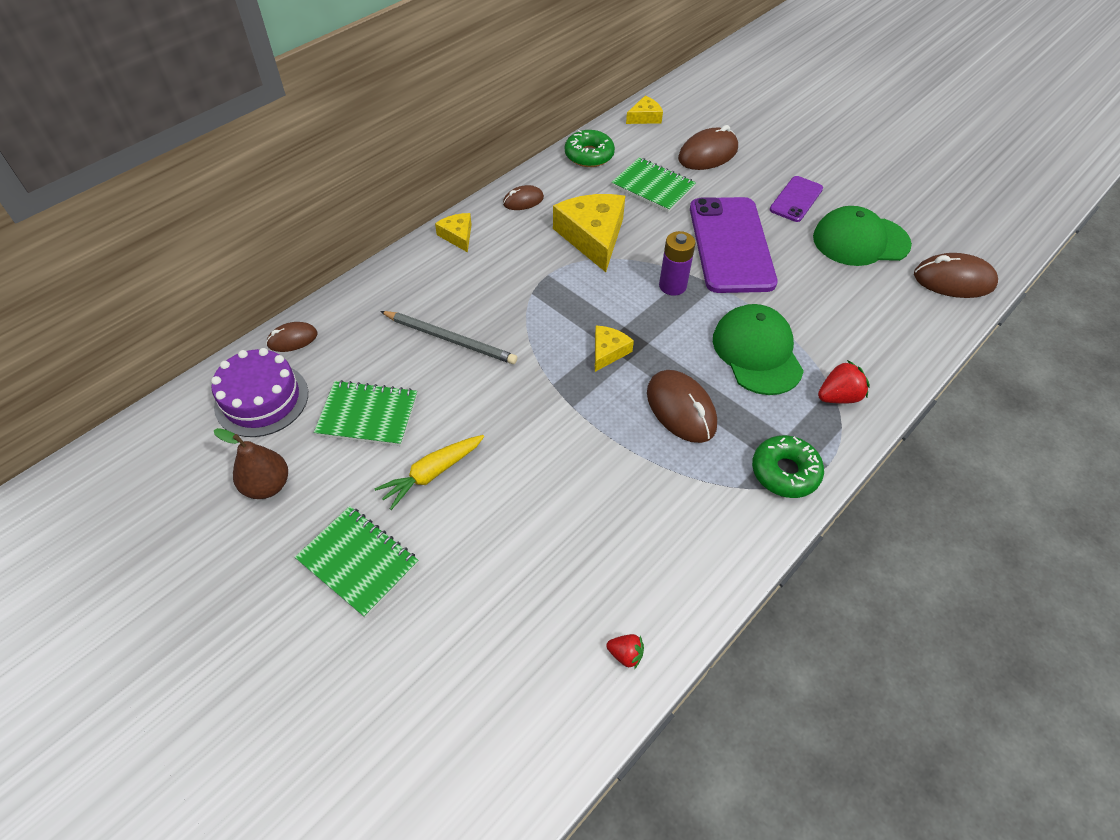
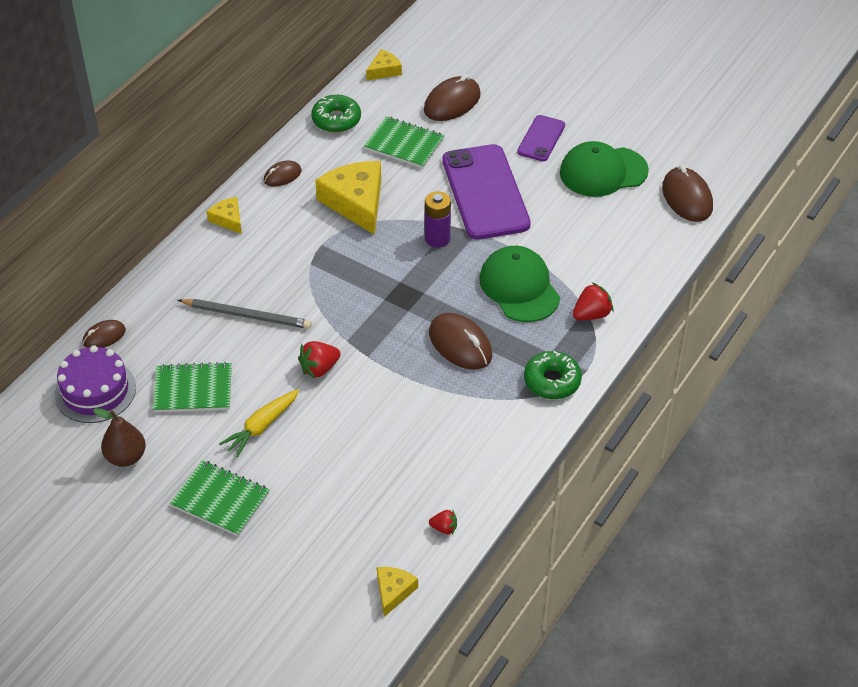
camera: 10 degrees left, 5 degrees down
yellow cheese [595,326,634,372] -> yellow cheese moved to [377,567,418,617]
brown mouse [914,253,998,298] -> brown mouse turned 75 degrees clockwise [662,165,713,222]
none -> red strawberry [298,341,341,379]

